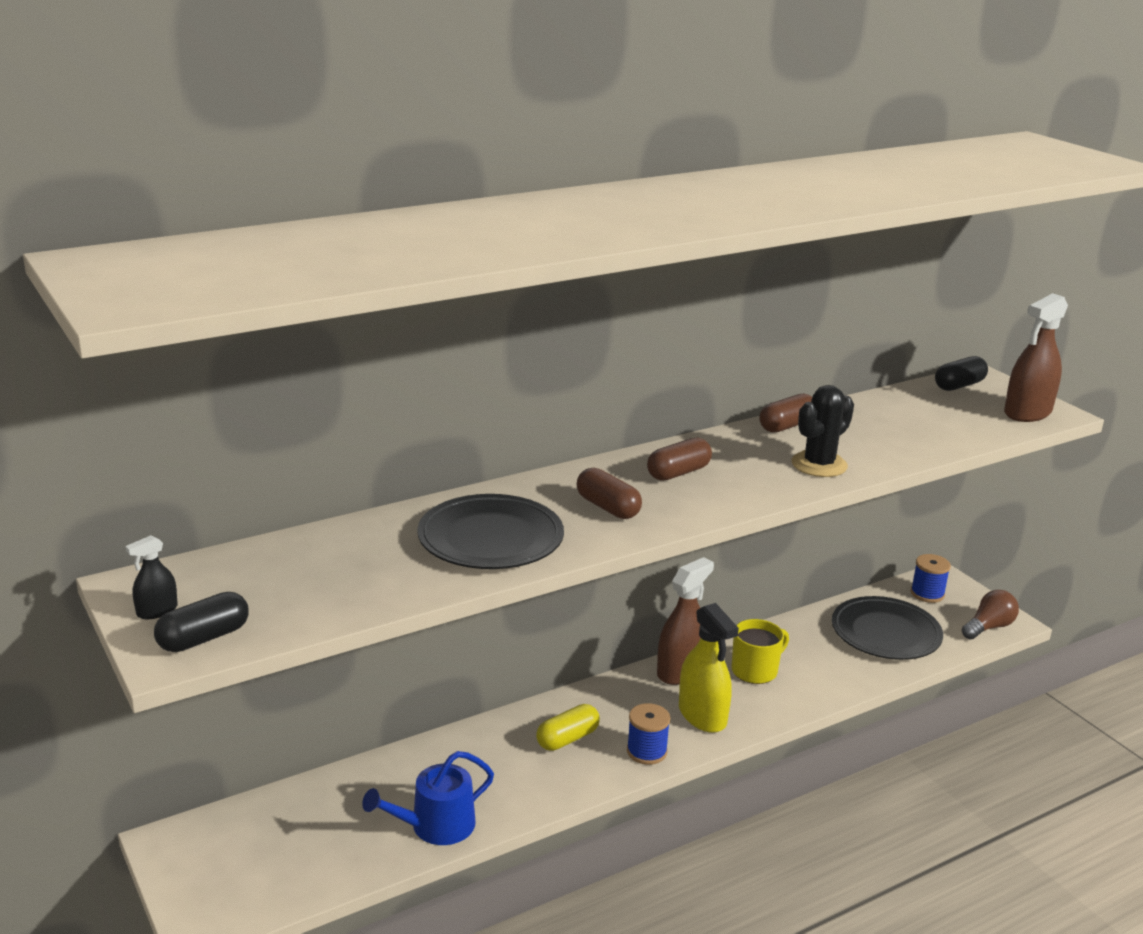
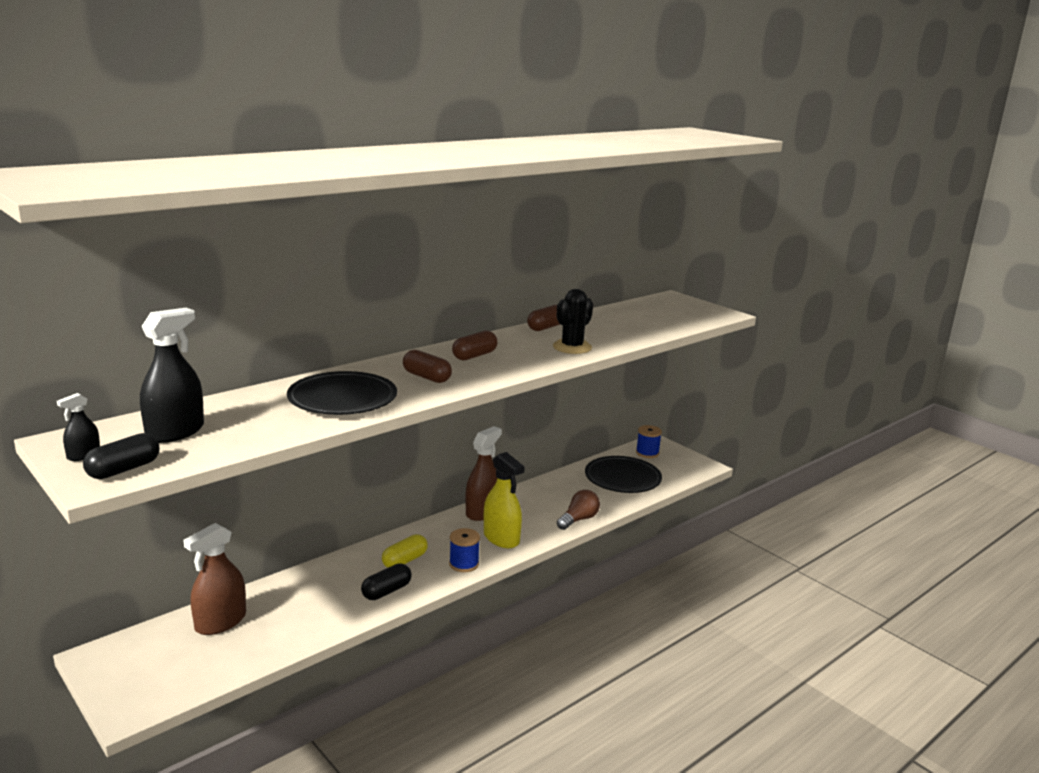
camera: 10 degrees left, 5 degrees down
blue watering can [362,751,494,845] -> none
yellow mug [731,619,789,684] -> none
black capsule [935,356,988,391] -> black capsule moved to [361,563,412,600]
brown light bulb [962,590,1019,639] -> brown light bulb moved to [557,490,600,530]
brown spray bottle [1004,293,1068,422] -> brown spray bottle moved to [183,523,246,635]
none -> black spray bottle [140,308,204,443]

